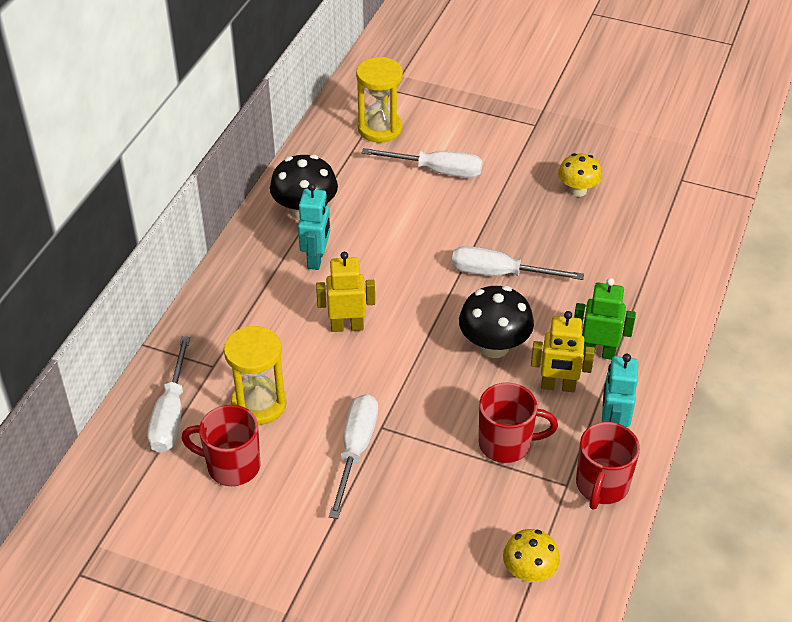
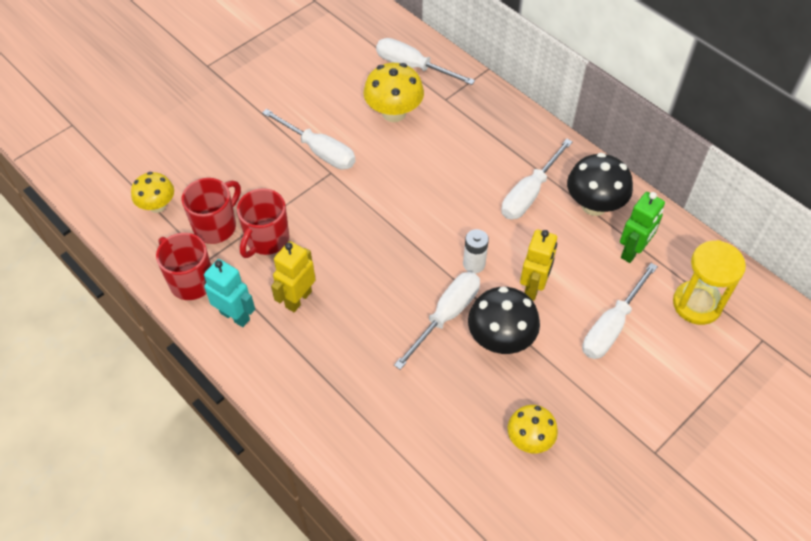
camera: 115 degrees right, 10 degrees up
red mug [182,405,261,486] -> red mug moved to [182,178,241,244]
yellow hourglass [224,326,287,425] -> yellow mushroom [364,63,424,122]
turquoise robot [298,184,330,270] -> white screwdriver [501,139,573,219]
yellow robot [316,252,375,332] -> yellow robot moved to [520,229,557,301]
black mushroom [459,286,534,358] -> black mushroom moved to [468,287,540,354]
green robot [574,278,636,360] -> green robot moved to [620,192,665,263]
none -> white battery [463,229,489,273]

